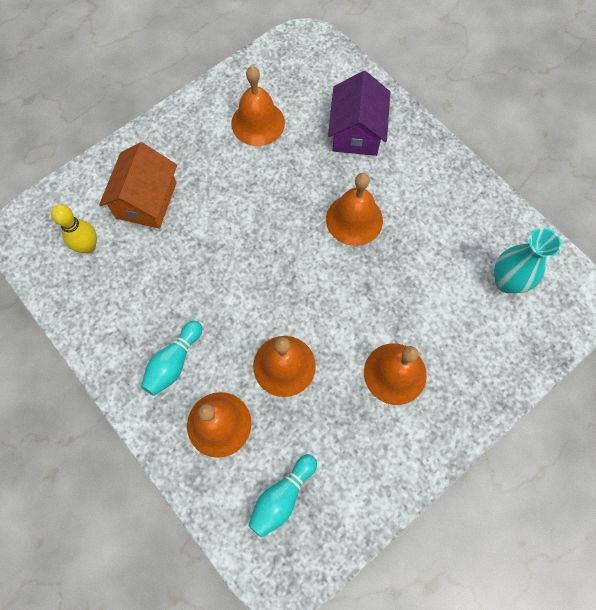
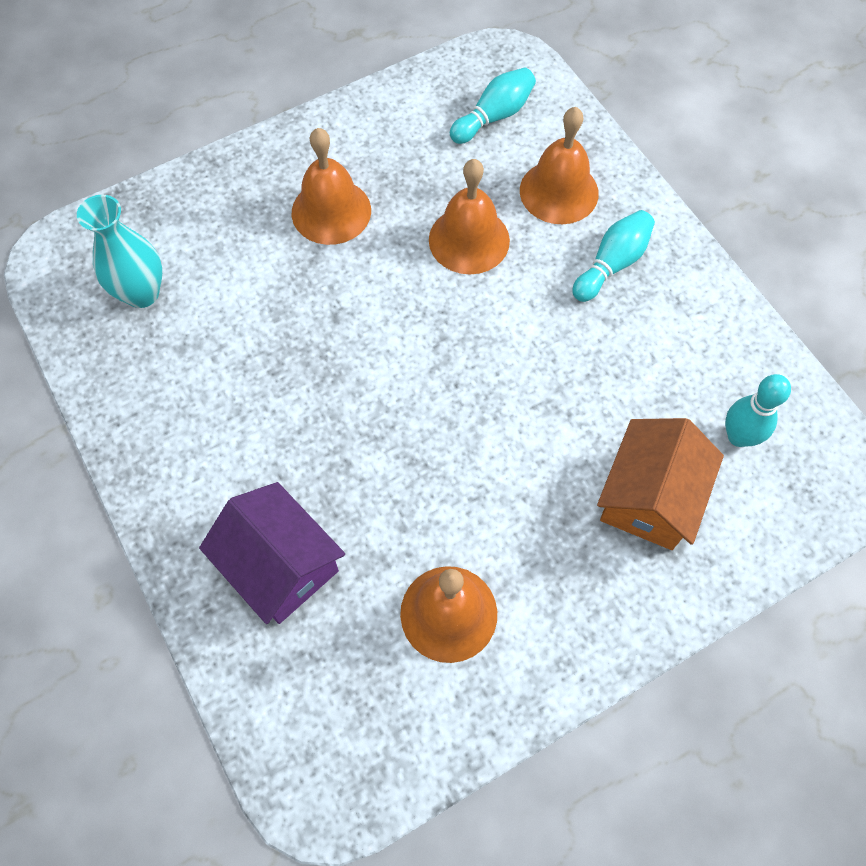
camera: 170 degrees left, 5 degrees down
yellow bowling pin [51,204,97,253] -> turquoise bowling pin [725,374,791,447]
orange bell [326,173,383,246] -> none
purple house [328,71,390,156] -> purple house turned 60 degrees counterclockwise [199,482,345,624]

